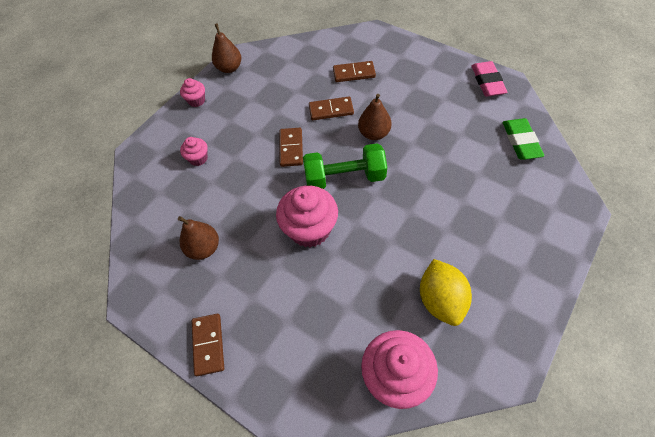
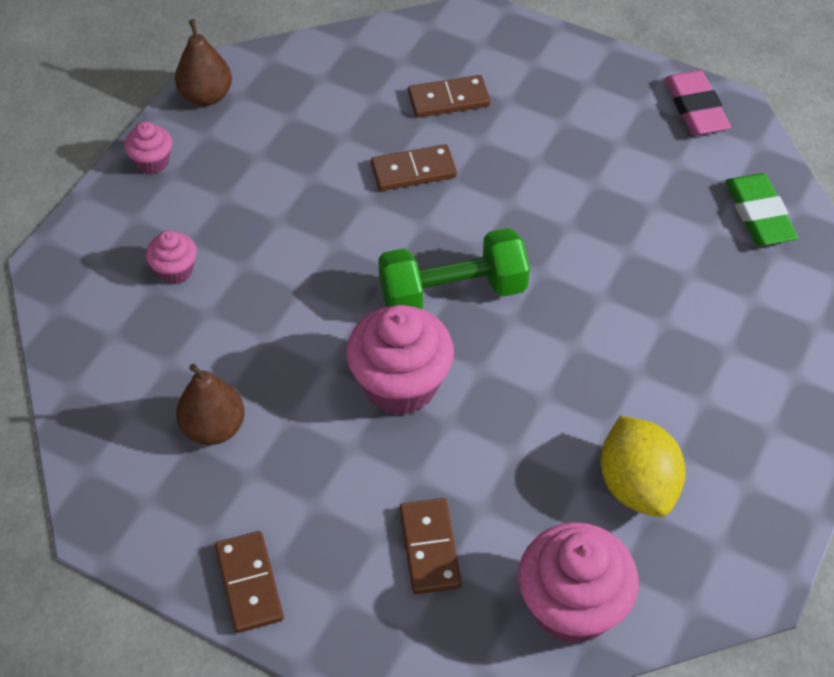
camera: 10 degrees left, 5 degrees down
brown domino [280,128,303,167] -> brown domino moved to [400,498,462,594]
brown pear [358,94,392,140] -> none

